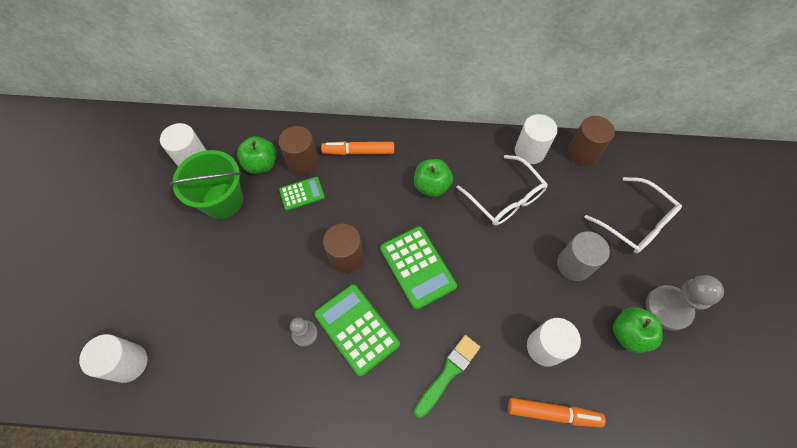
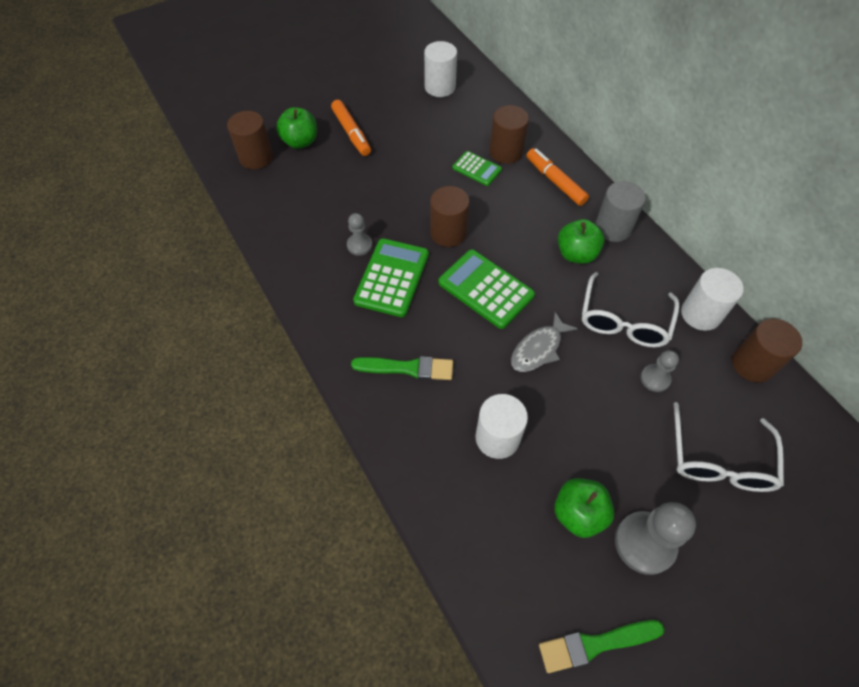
camera: 55 degrees right, 5 degrees down
white cylinder [79,334,148,383] -> brown cylinder [227,111,273,169]
green bucket [169,150,243,219] -> none
green apple [237,136,277,174] -> green apple moved to [276,107,317,149]
green calculator [380,226,457,310] -> green calculator turned 105 degrees clockwise [439,249,535,329]
orange marker [508,398,606,427] -> orange marker moved to [331,100,371,156]
grey cylinder [557,231,610,281] -> grey cylinder moved to [595,181,646,242]
none -> grey fish [511,312,578,372]
none -> green brush [539,620,664,673]
none -> grey pawn [641,350,679,392]

